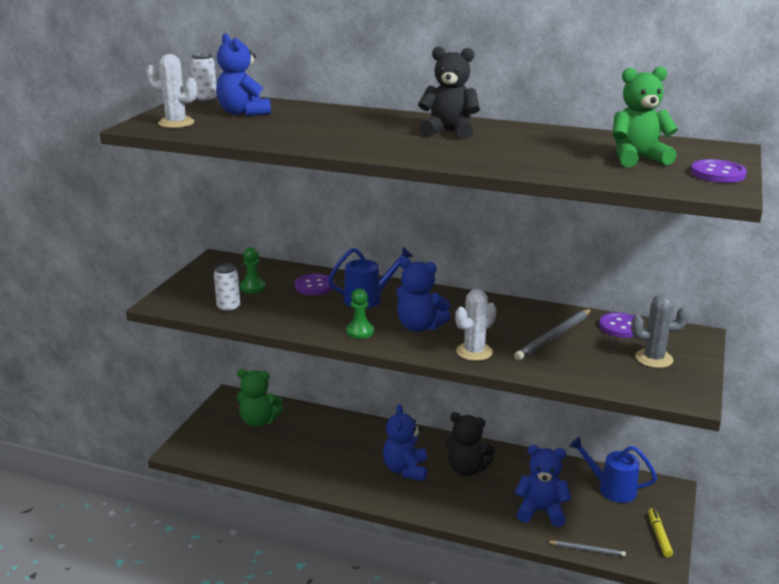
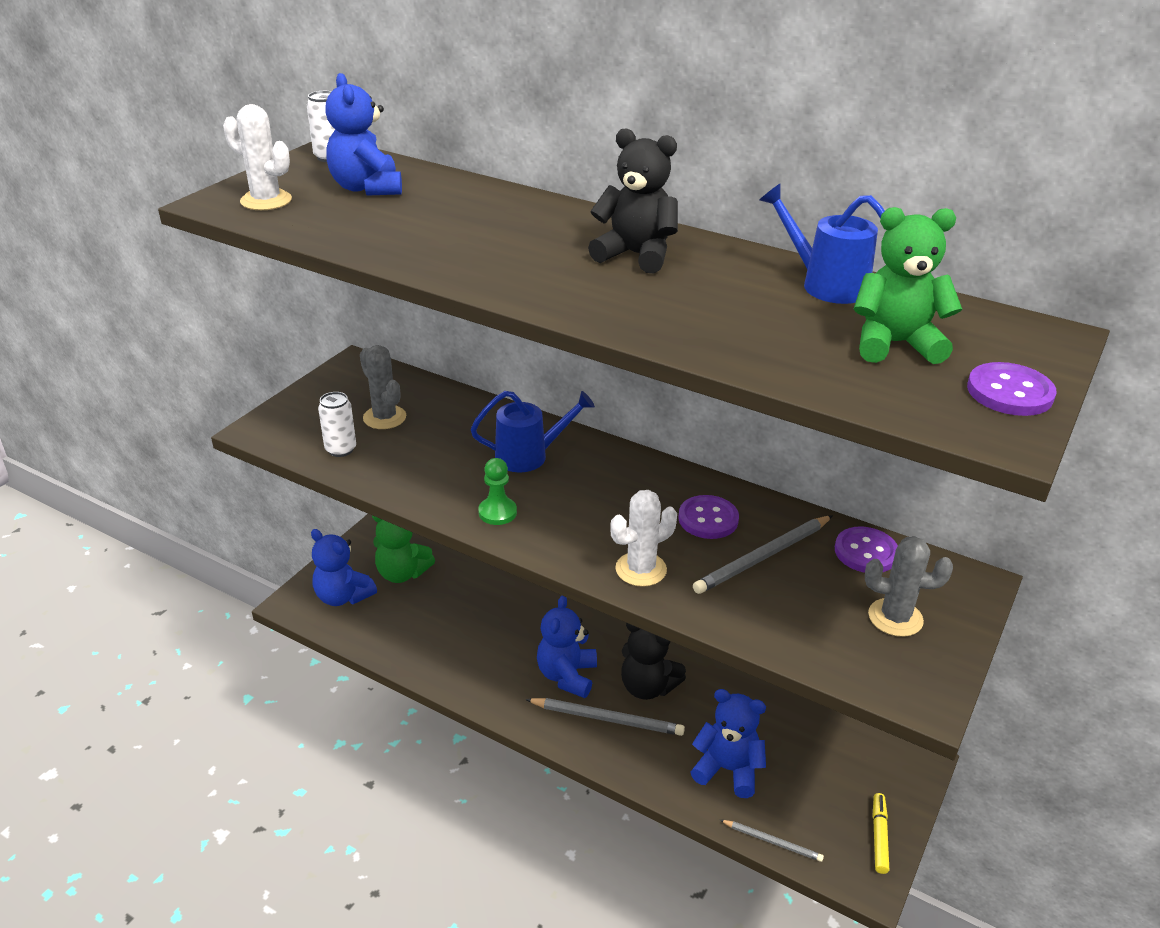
camera: 10 degrees right, 10 degrees up
green pawn [240,247,266,293] -> grey cactus [360,345,406,429]
purple button [295,274,334,295] -> purple button moved to [679,495,739,539]
blue teddy bear [396,257,450,332] -> blue teddy bear moved to [311,529,377,606]
blue watering can [569,437,657,503] -> blue watering can moved to [760,183,885,304]
none -> grey pencil [525,698,685,736]

